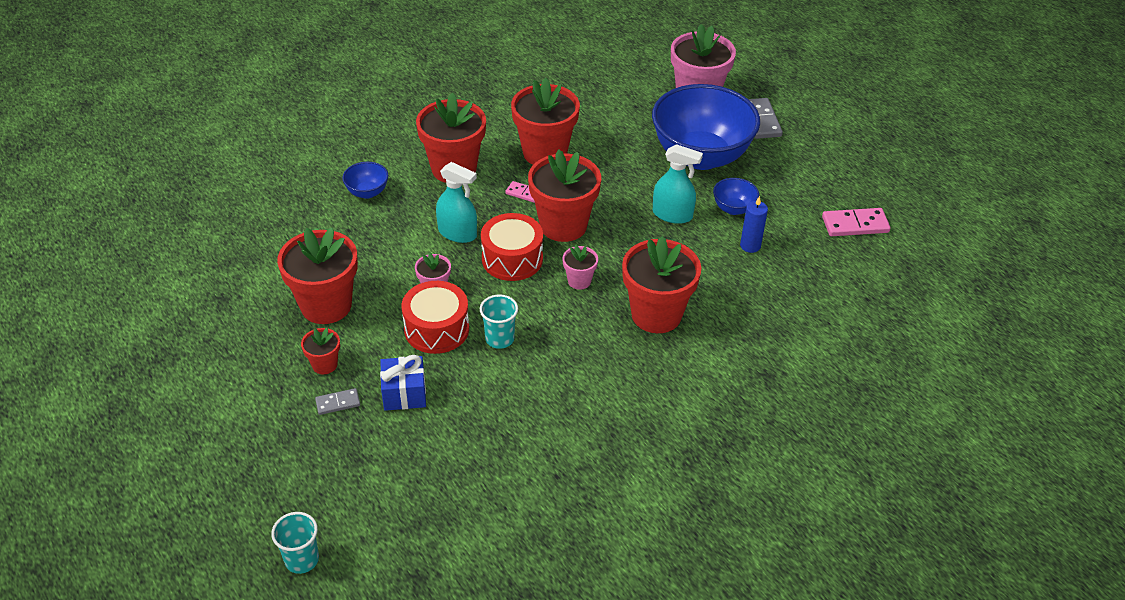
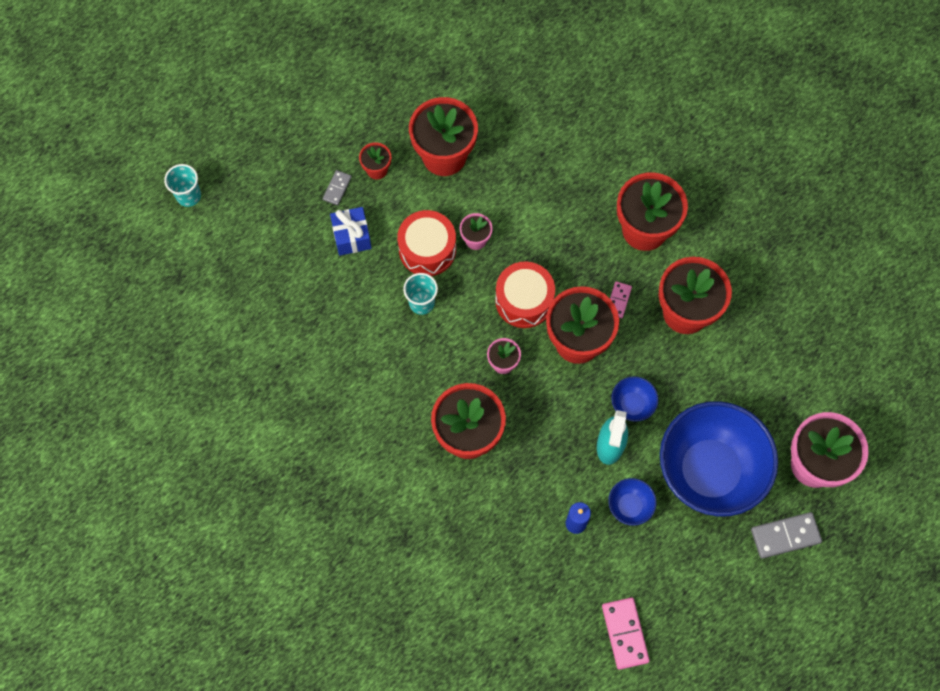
camera: 85 degrees right, 25 degrees up
grey domino [315,388,360,415] -> grey domino turned 45 degrees clockwise [323,170,352,205]
blue bowl [342,162,389,199] -> blue bowl moved to [611,376,658,422]
turquoise spray bottle [436,162,477,243] -> none

